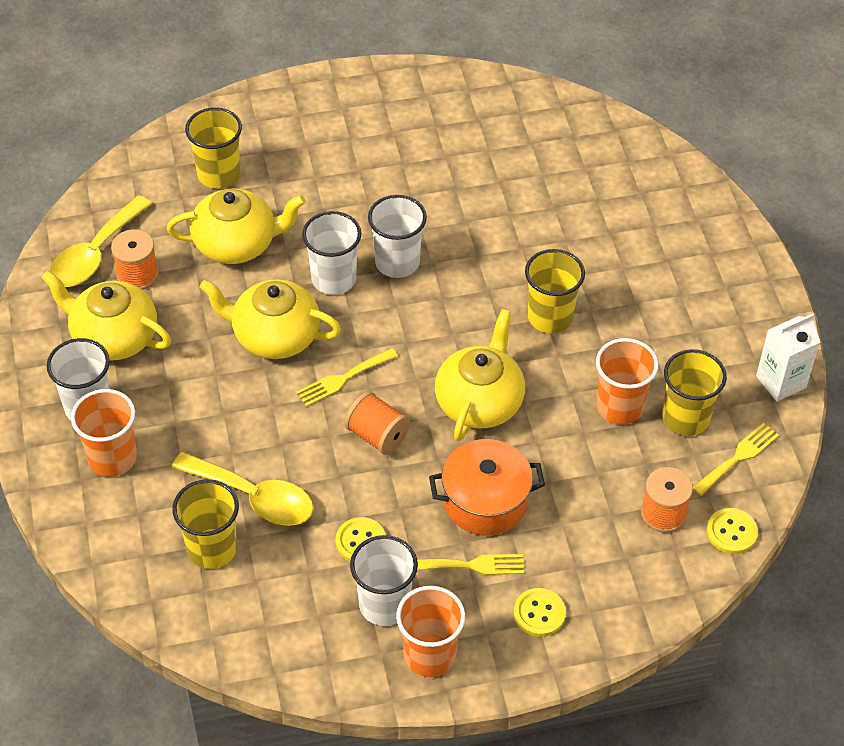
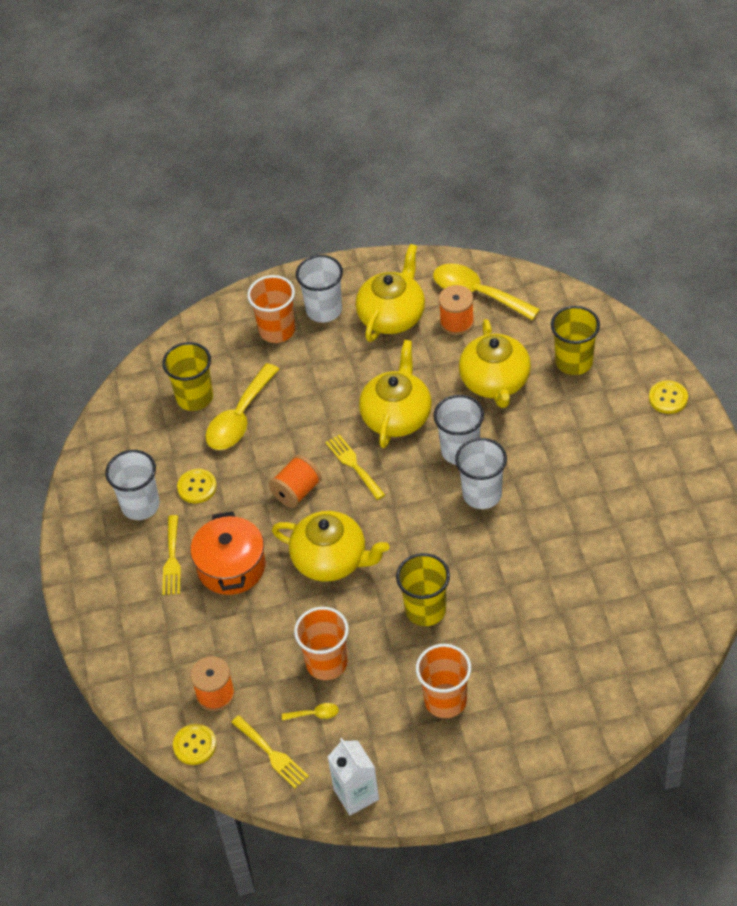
camera: 95 degrees right, 0 degrees up
orange cup [396,586,465,677] -> orange cup moved to [416,644,471,718]
yellow button [514,588,566,637] -> yellow button moved to [649,380,688,414]
yellow cup [662,349,727,436] -> yellow spoon [282,703,339,721]

